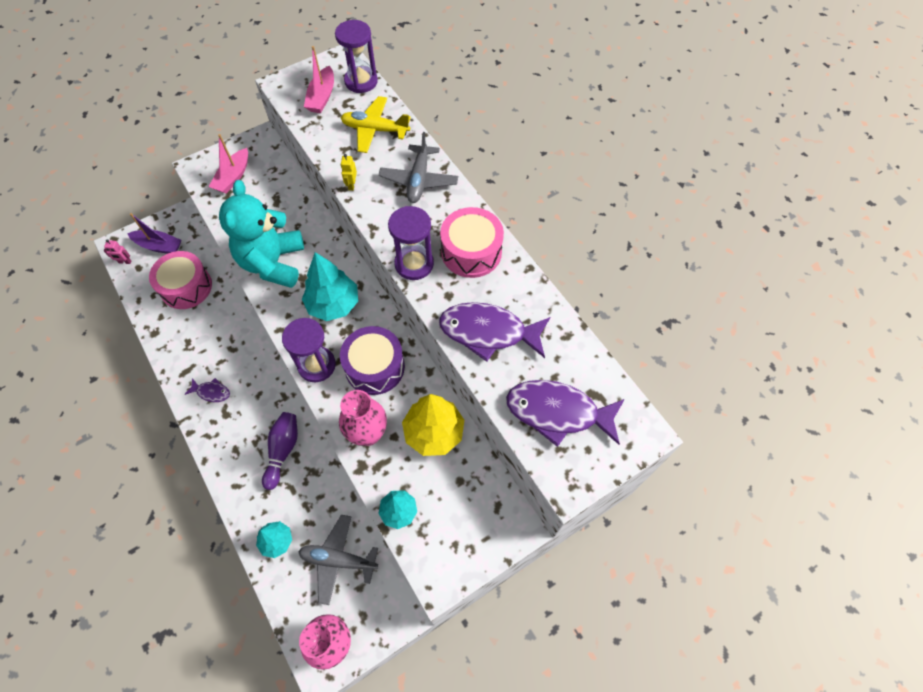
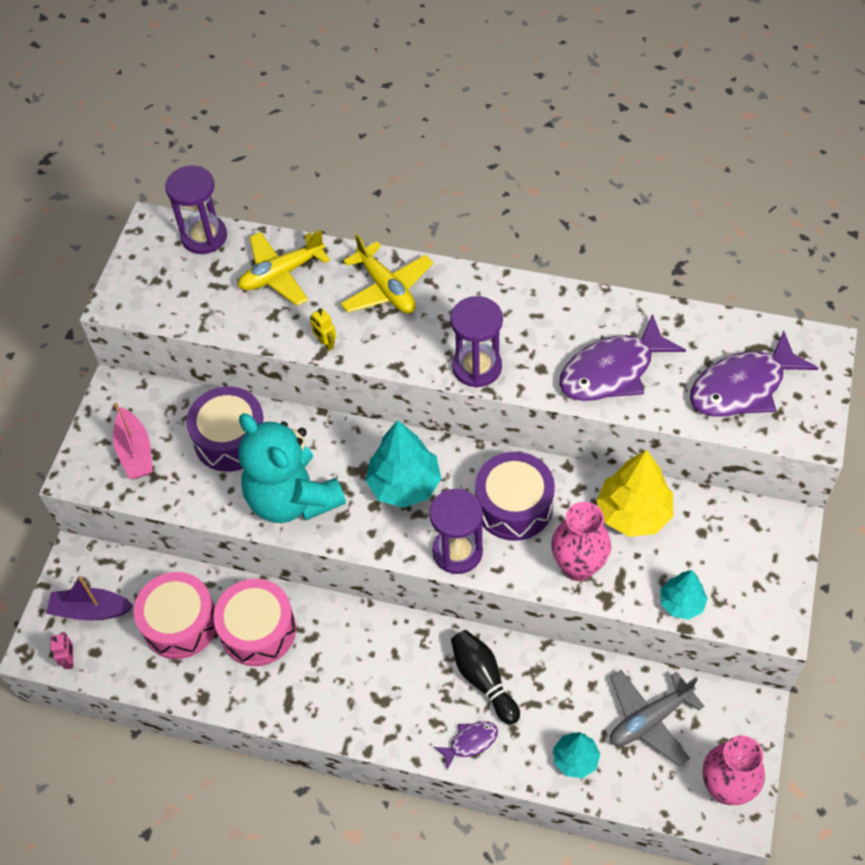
camera: 40 degrees left, 5 degrees down
pink robot [104,239,131,264] -> pink robot turned 60 degrees counterclockwise [50,632,73,669]
purple boat [127,213,181,254] -> purple boat turned 150 degrees counterclockwise [46,577,134,621]
purple fish [184,378,230,402] -> purple fish moved to [434,721,498,770]
purple bowling pin [262,412,298,490] -> black bowling pin [451,630,520,725]
pink boat [304,46,334,113] -> none
grey plane [378,132,458,203] -> yellow plane [340,234,433,314]
pink drum [440,207,504,278] -> pink drum moved to [213,579,296,666]
none -> purple drum [186,386,265,472]

